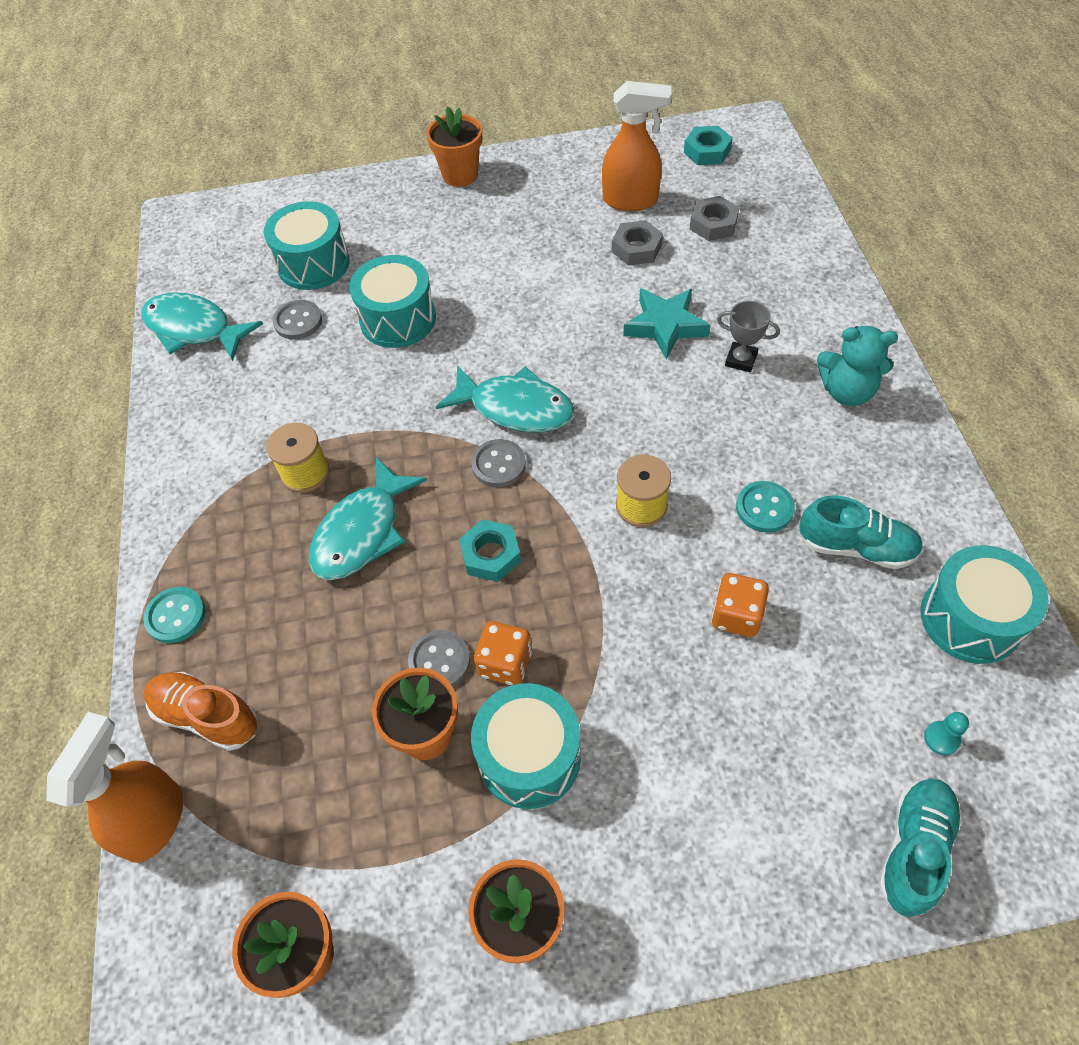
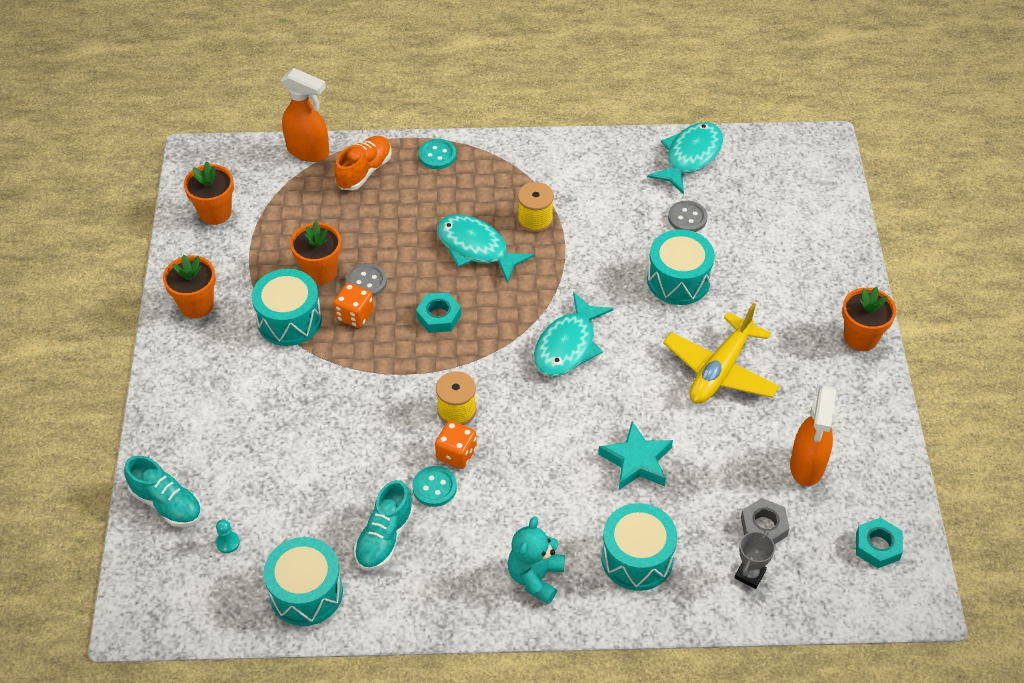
camera: 95 degrees right, 5 degrees down
turquoise drum [264,201,350,290] -> turquoise drum moved to [601,503,677,591]
grey button [471,439,526,487] -> none
grey nut [612,220,663,266] -> none
orange dice [712,573,769,637] -> orange dice moved to [435,421,477,469]
grey trophy [717,301,780,372] -> grey trophy moved to [735,530,775,589]
none -> yellow plane [663,303,780,404]

